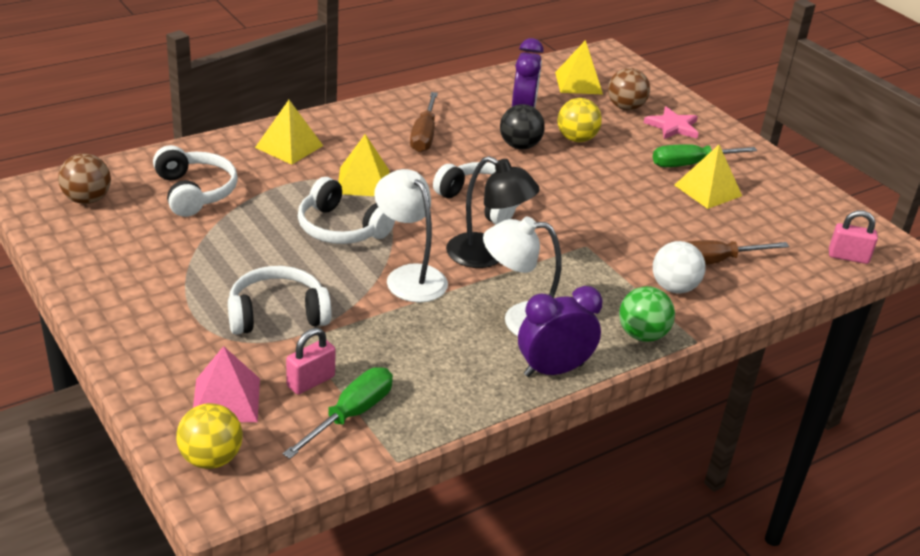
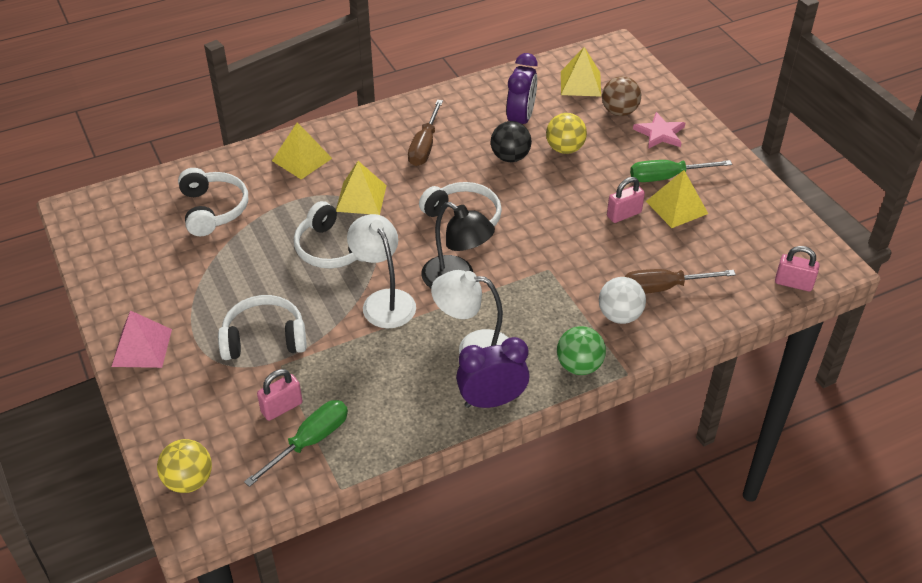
camera: 10 degrees right, 10 degrees up
brown ball [58,153,111,204] -> none
pink pyramid [193,346,260,422] -> pink pyramid moved to [111,310,172,368]
none -> pink padlock [607,177,645,223]

